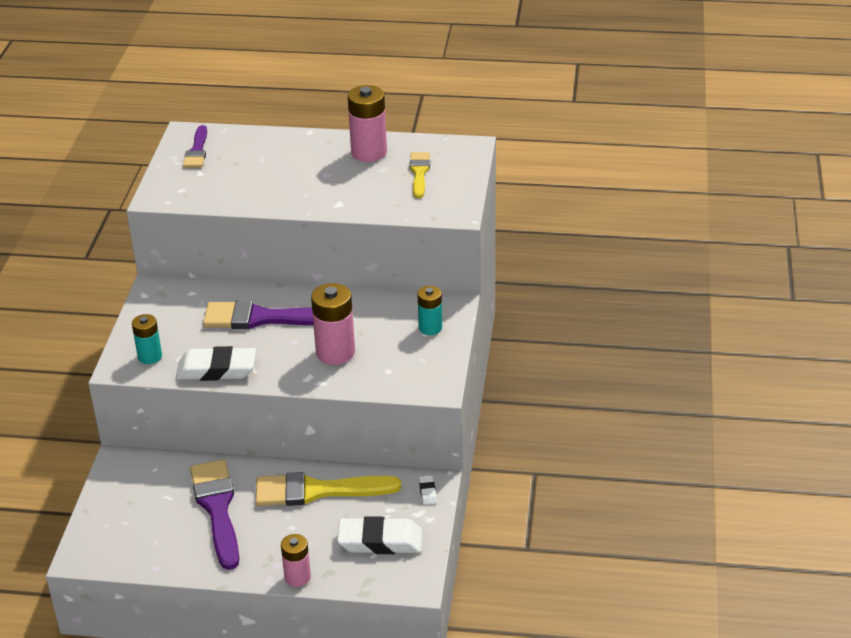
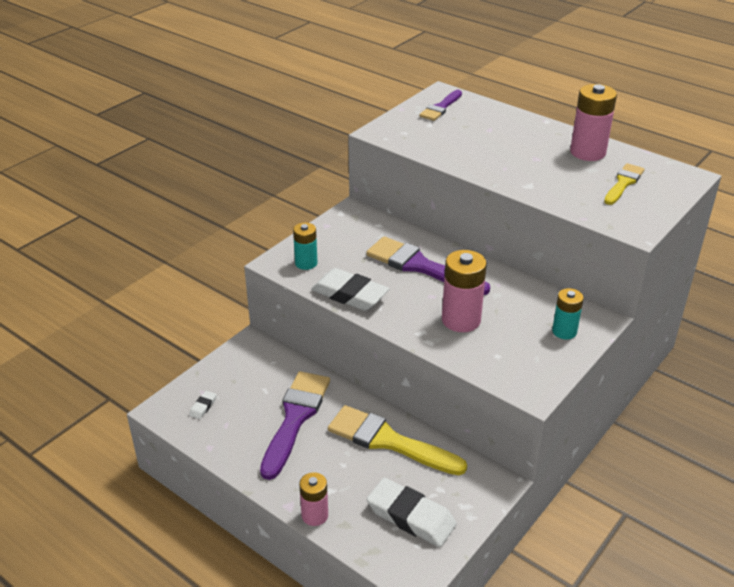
camera: 30 degrees right, 0 degrees up
white eraser [419,475,437,505] -> white eraser moved to [189,391,216,419]

